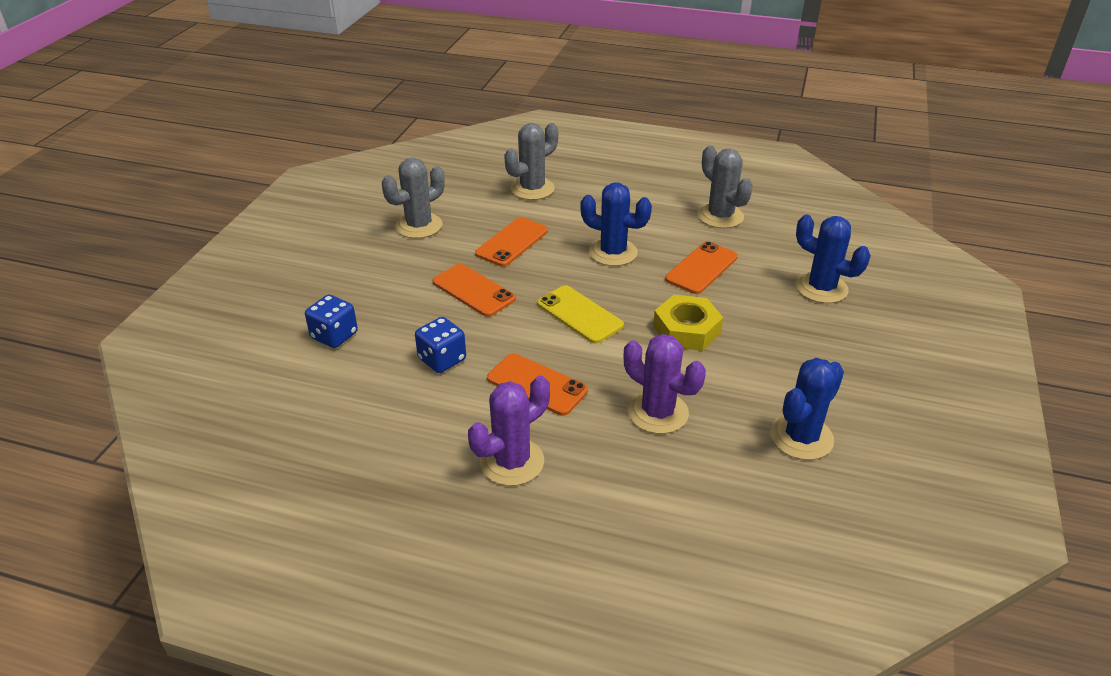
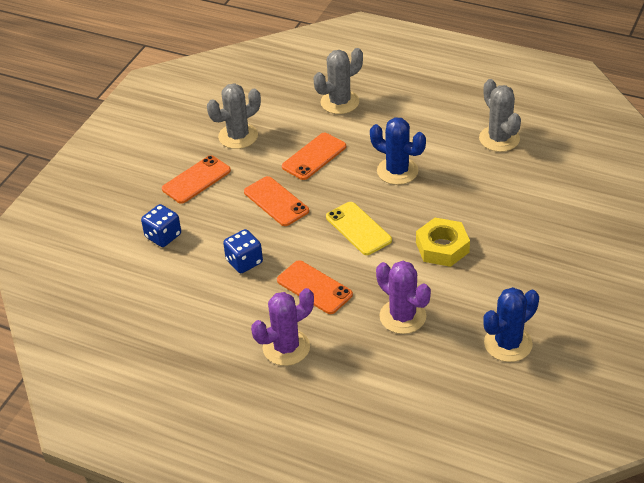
camera: 10 degrees right, 5 degrees up
orange phone [665,241,738,294] -> orange phone moved to [162,155,231,204]
blue cactus [796,215,871,303] -> none

